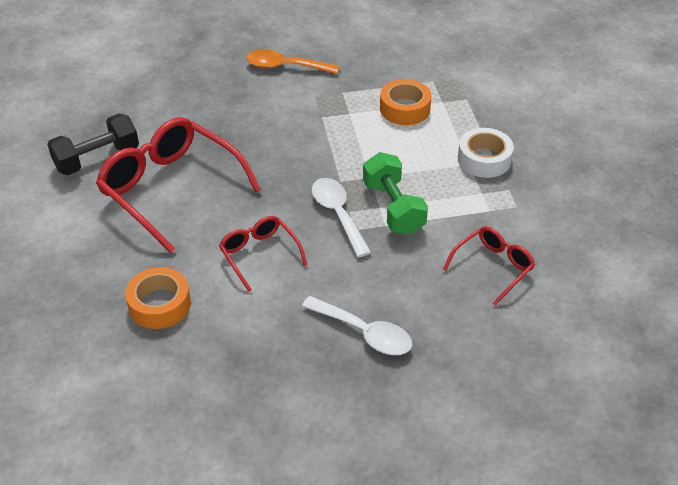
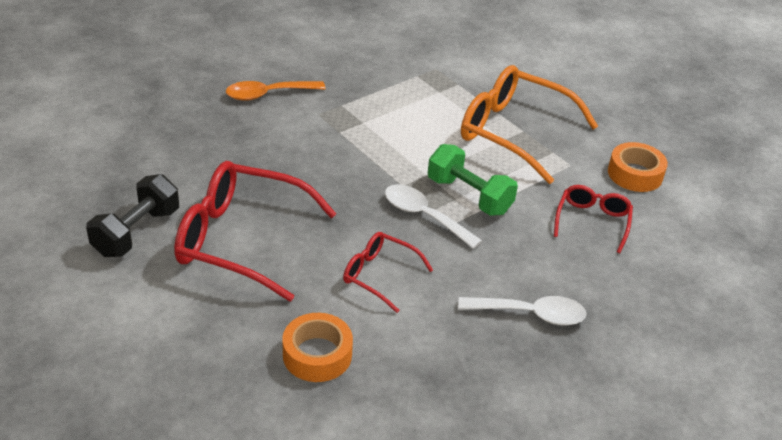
camera: 30 degrees left, 5 degrees down
orange tape [380,79,432,125] -> orange tape moved to [608,142,668,192]
white tape [458,128,514,178] -> orange glasses [461,65,598,184]

